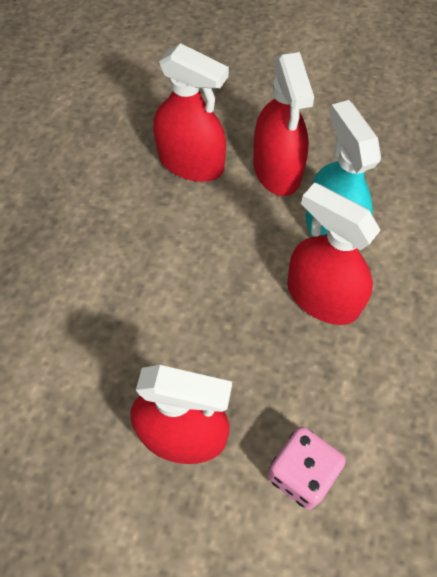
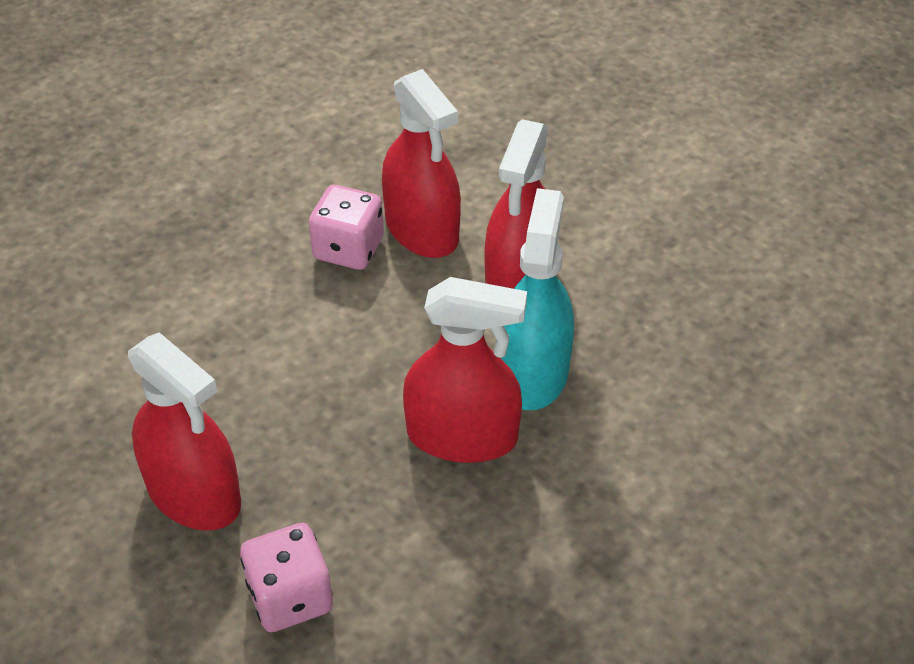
camera: 30 degrees right, 15 degrees down
red spray bottle [287,182,381,325] -> red spray bottle turned 120 degrees clockwise [403,277,527,463]
none -> pink dice [309,185,384,270]

